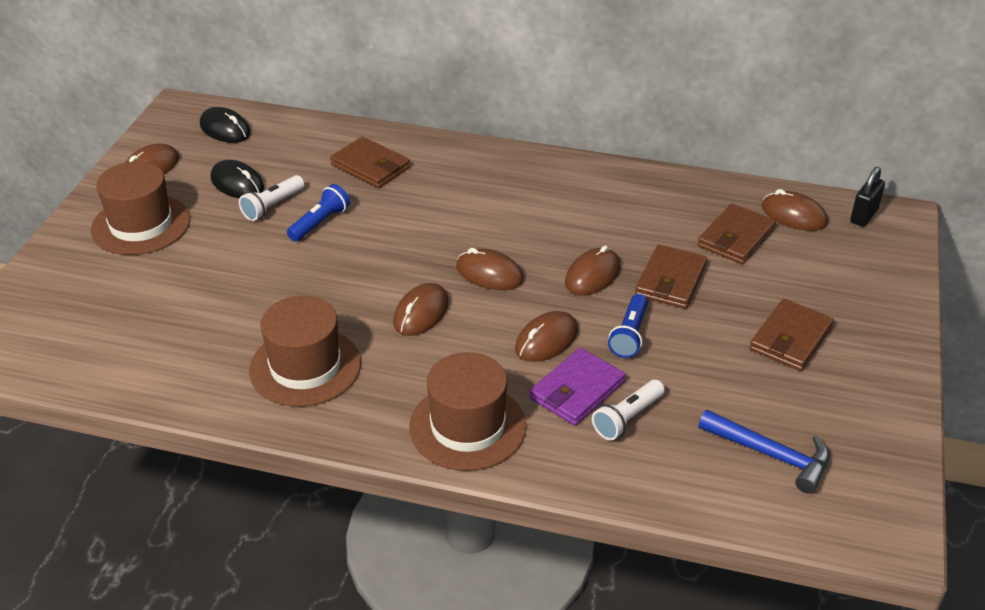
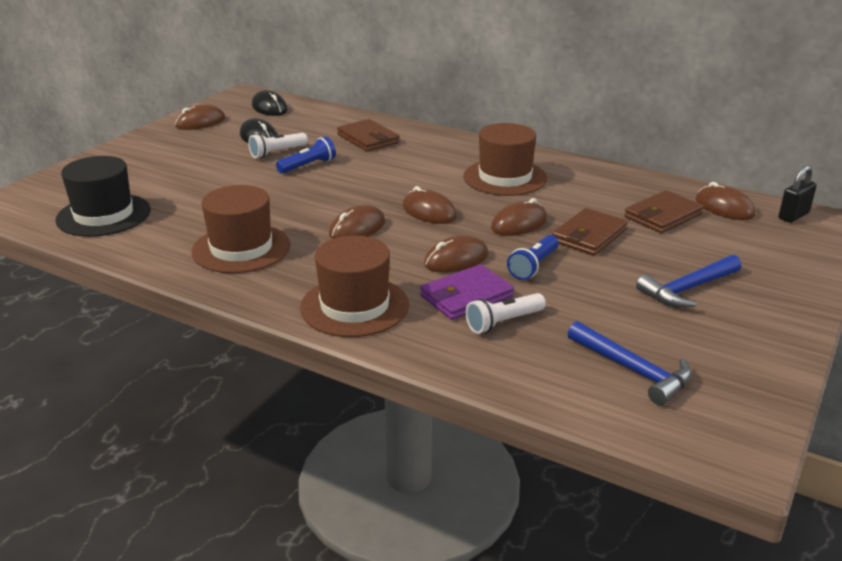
camera: 15 degrees right, 10 degrees down
brown hat [91,161,190,255] -> brown hat moved to [464,123,547,196]
brown wallet [750,299,834,371] -> blue hammer [636,255,741,308]
none -> black hat [55,156,151,237]

